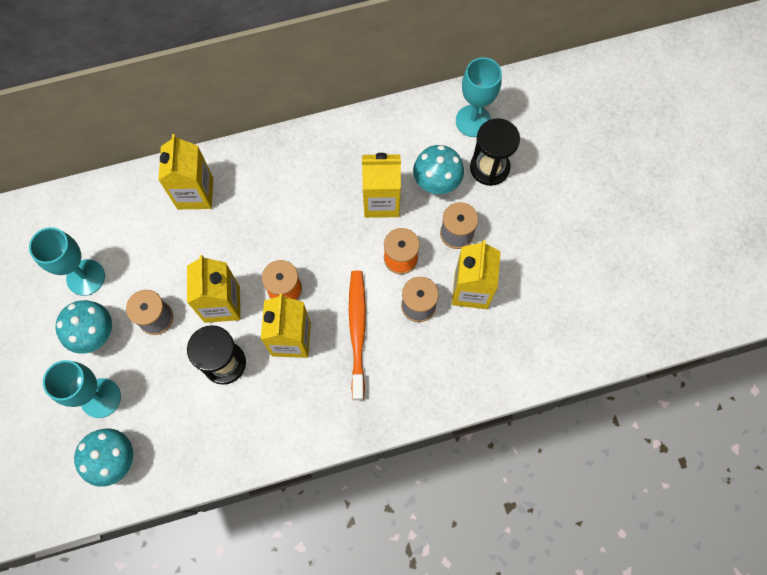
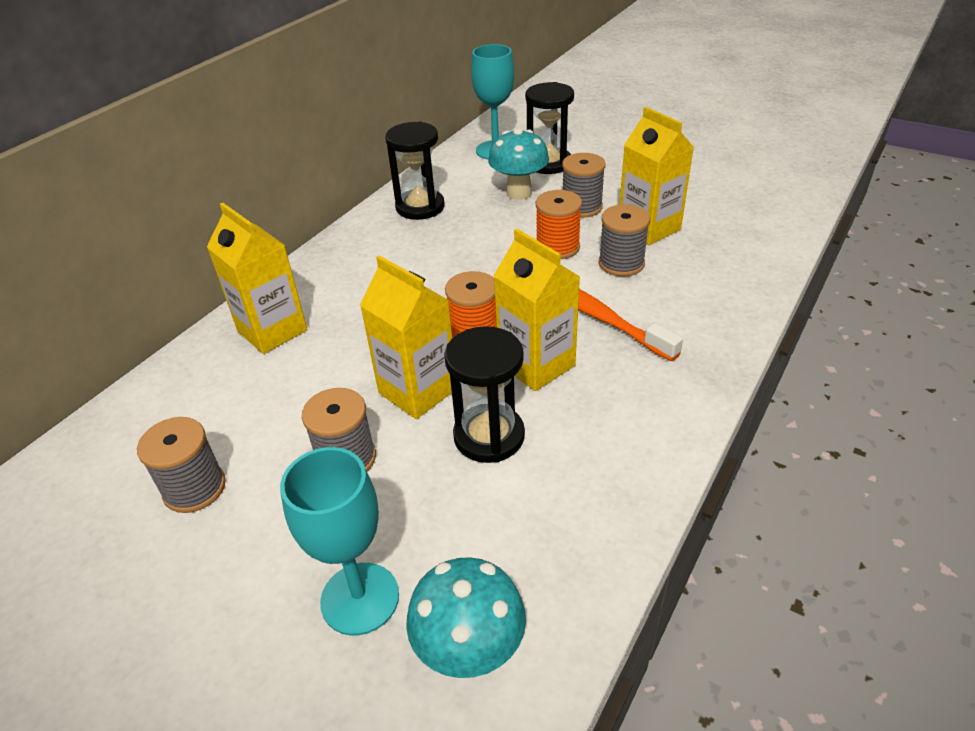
camera: 40 degrees left, 30 degrees down
turquoise goblet [29,227,105,296] -> grey spool [137,417,226,513]
turquoise mushroom [55,300,112,354] -> none
yellow carton [362,153,401,218] -> none
none -> black hourglass [385,122,445,220]

